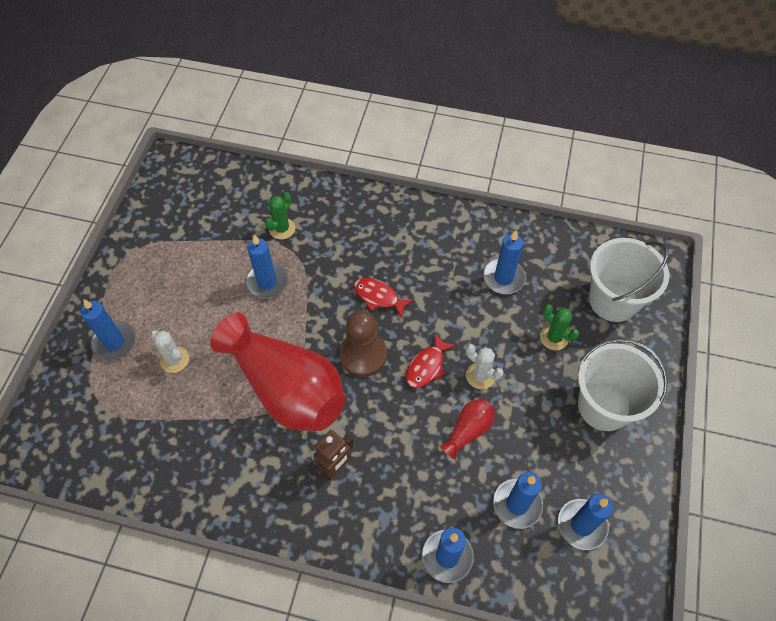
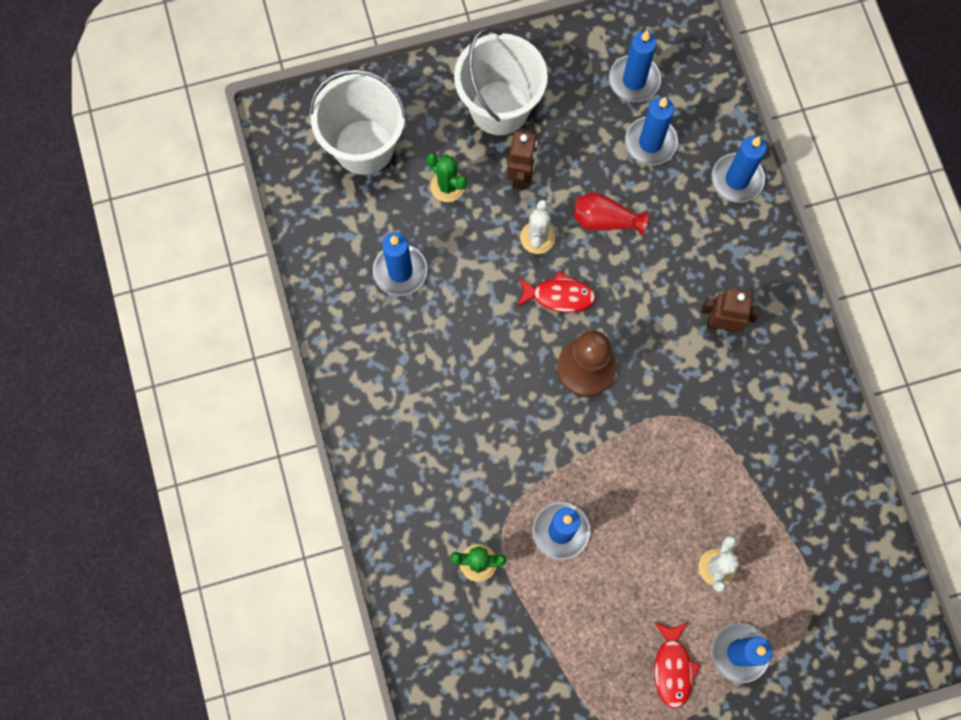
camera: 120 degrees left, 15 degrees up
red vase [210,313,346,431] -> none
red fish [354,278,414,318] -> red fish moved to [654,622,700,708]
green cactus [540,305,579,350] -> green cactus turned 60 degrees counterclockwise [427,153,467,202]
none -> brown robot [507,130,538,190]

